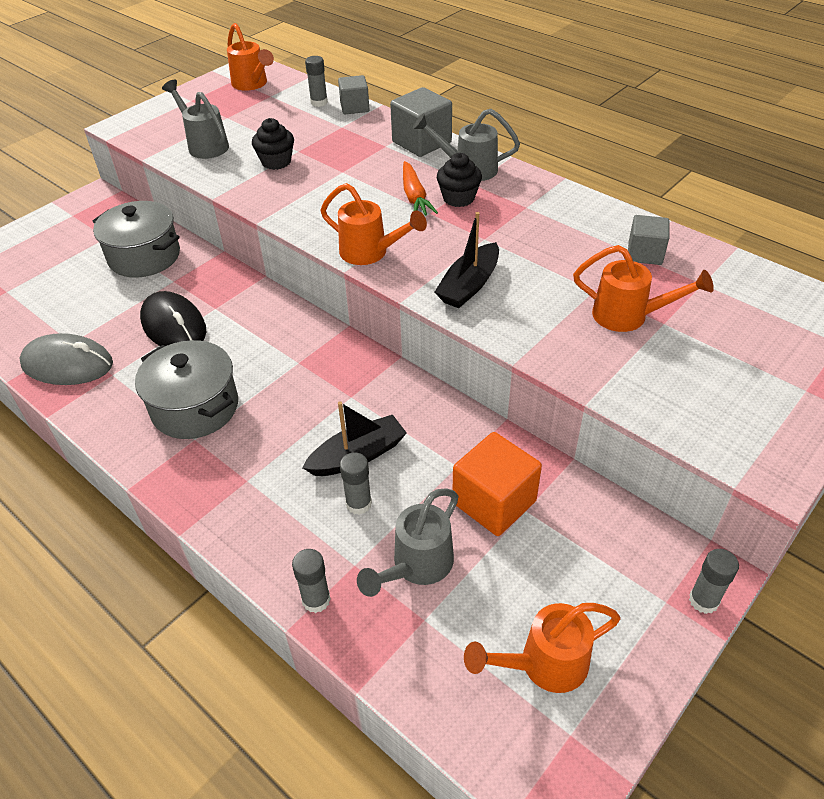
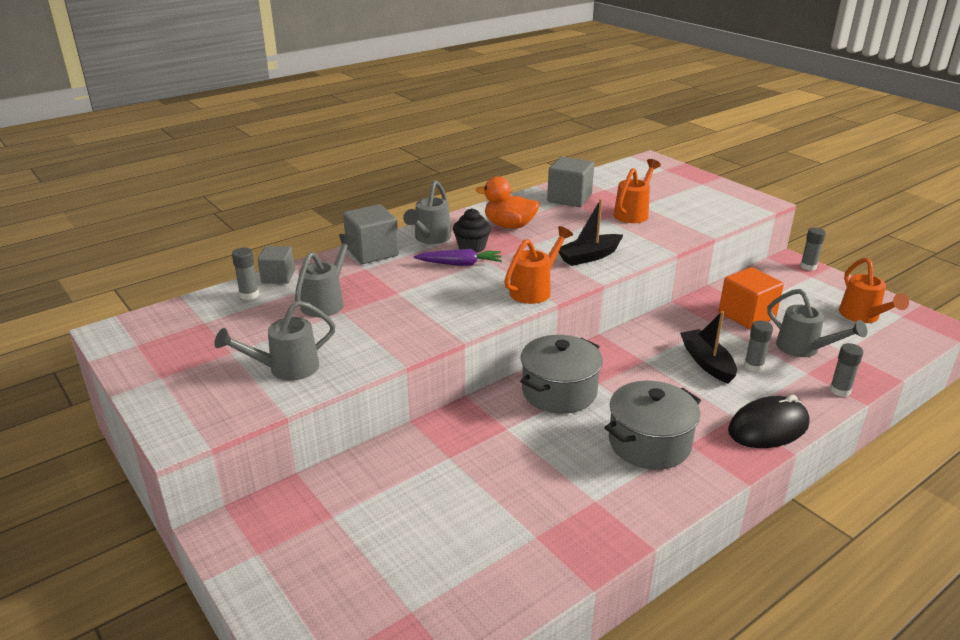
camera: 80 degrees left, 15 degrees down
grey mouse [20,333,113,385] -> none
grey pot [92,201,180,277] -> grey pot moved to [520,335,603,414]
black mouse [140,291,206,346] -> black mouse moved to [728,395,810,448]
orange watering can [227,23,274,91] -> none
black cupcake [252,118,294,170] -> none
orange carrot [403,161,438,216] -> purple carrot [414,249,502,266]
black boat [435,212,499,308] -> black boat turned 105 degrees clockwise [558,199,623,266]
grey cube [628,215,669,265] -> grey cube [547,157,594,207], size x1.55
none -> grey watering can [295,234,356,317]
none -> orange duck [475,176,540,229]

